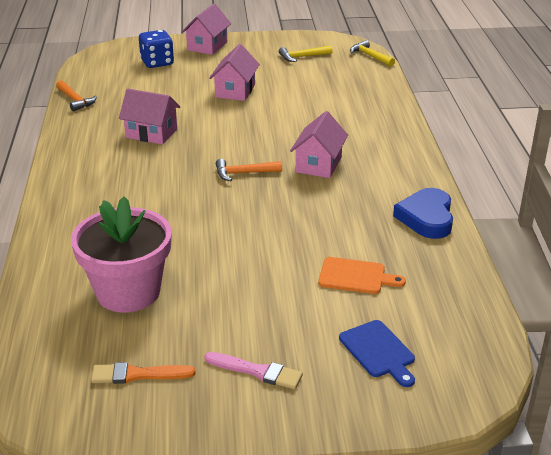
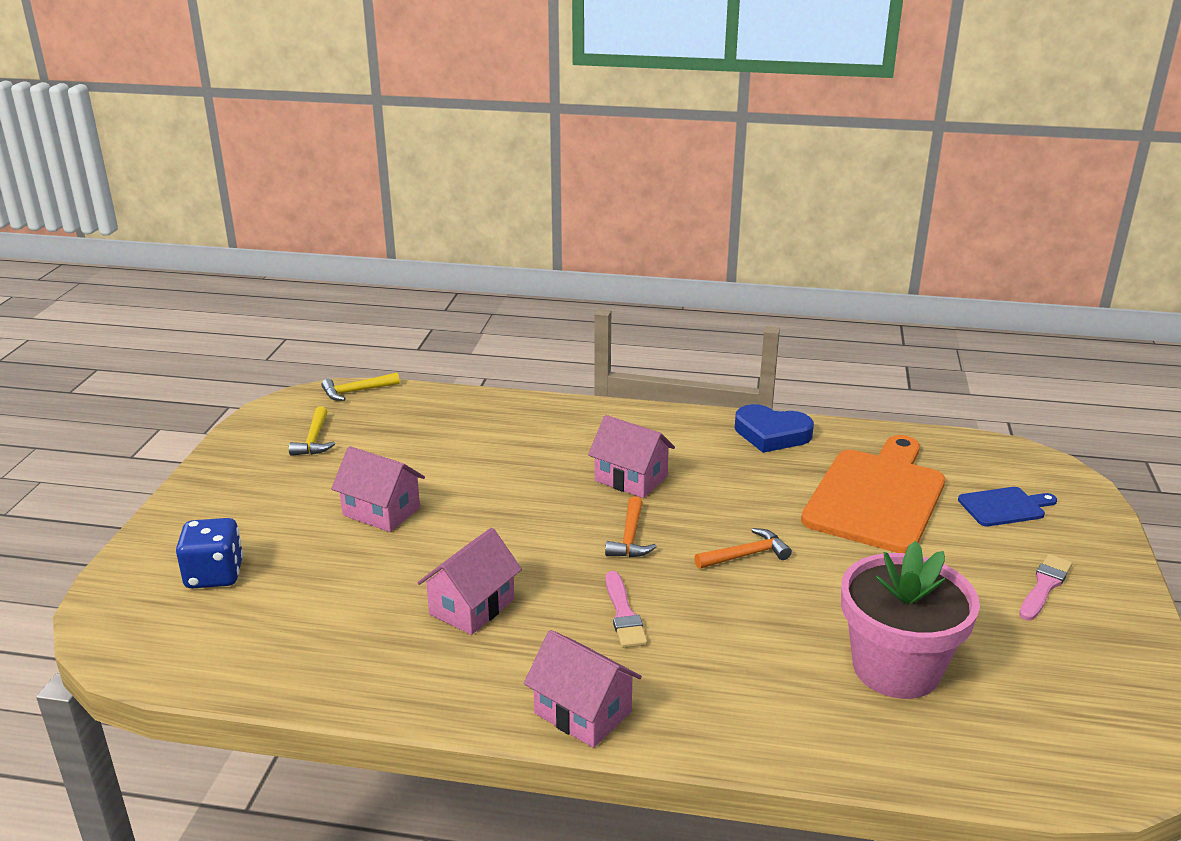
camera: 75 degrees left, 5 degrees down
orange hammer [56,80,97,111] -> orange hammer moved to [694,528,792,569]
orange brush [91,362,195,384] -> none
pink house [182,4,231,55] -> pink house moved to [524,630,642,748]
orange cutting board [318,257,406,294] -> orange cutting board [801,435,945,553], size x2.13
none -> pink brush [606,571,647,648]

